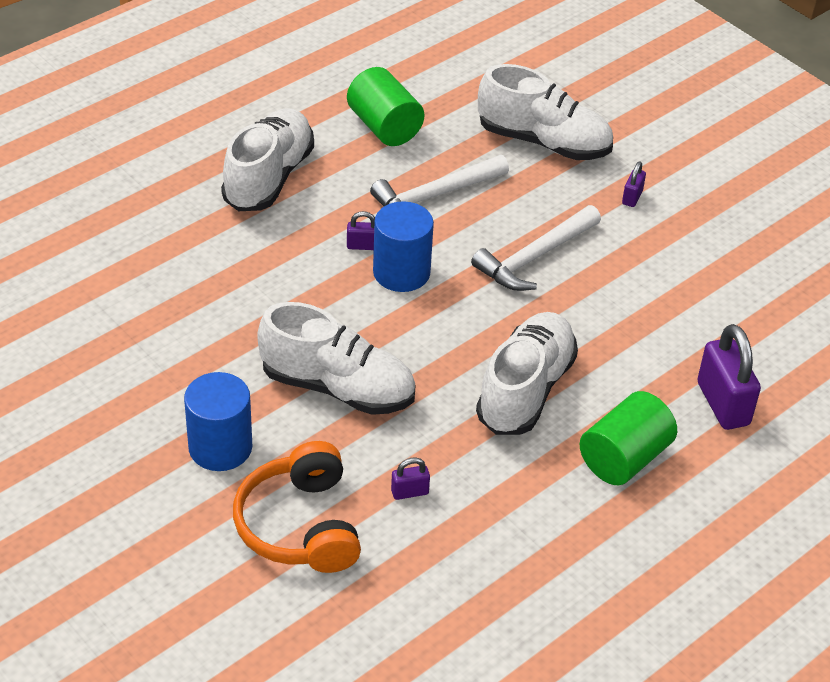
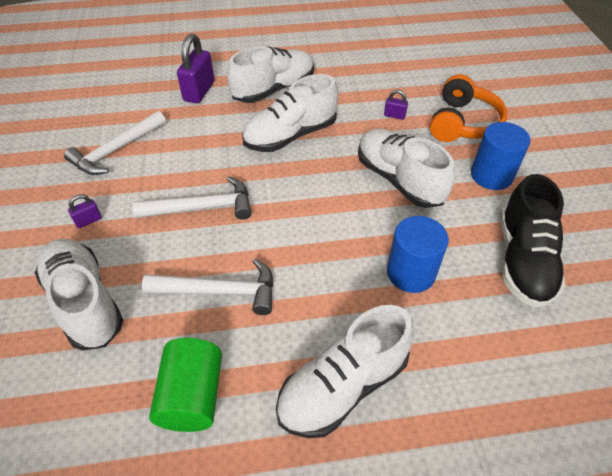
camera: 145 degrees left, 5 degrees up
purple padlock [347,211,375,250] -> none
blue cylinder [373,201,434,292] -> blue cylinder moved to [387,216,449,293]
green cylinder [580,391,677,485] -> white shoe [227,46,314,103]
none -> white hammer [64,111,166,175]
none -> black shoe [500,174,566,308]

